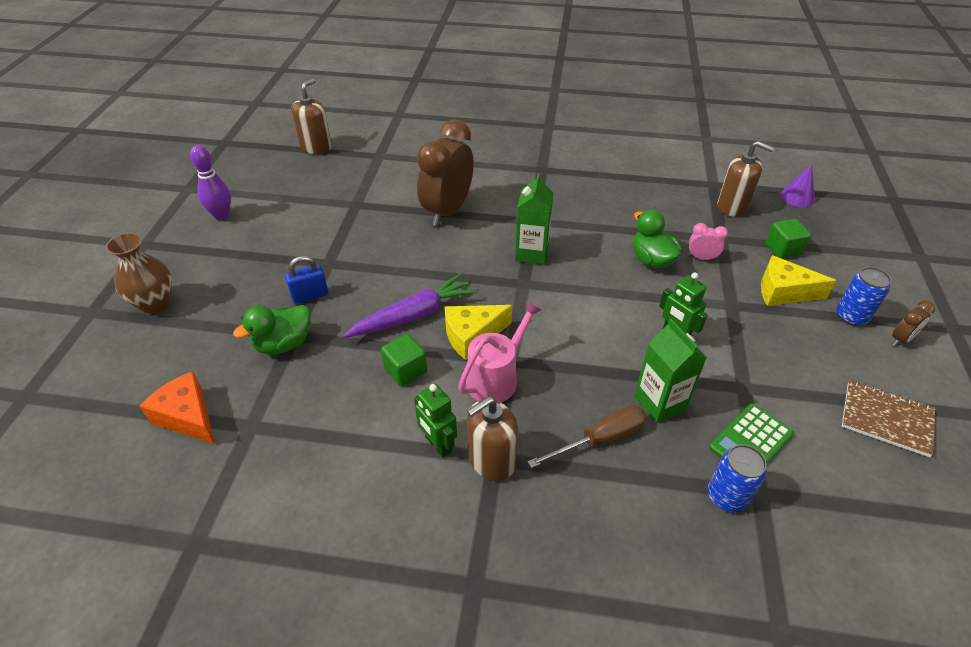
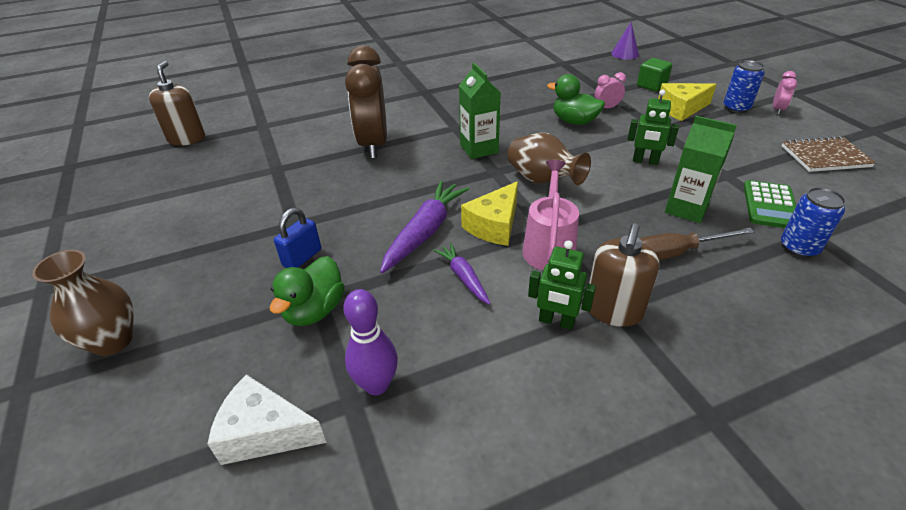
camera: 30 degrees left, 5 degrees down
orange cheese [139,371,215,444] -> white cheese [208,374,327,465]
purple bowling pin [190,146,231,220] -> purple bowling pin moved to [343,289,398,395]
green cube [381,334,427,386] -> purple carrot [433,243,491,305]
brown screwdriver [528,405,647,468] -> brown screwdriver turned 135 degrees counterclockwise [639,227,754,260]
brown soap dispenser [717,141,774,217] -> none
brown clock [892,301,935,346] -> pink clock [773,71,797,115]
none -> brown vase [507,133,591,185]

